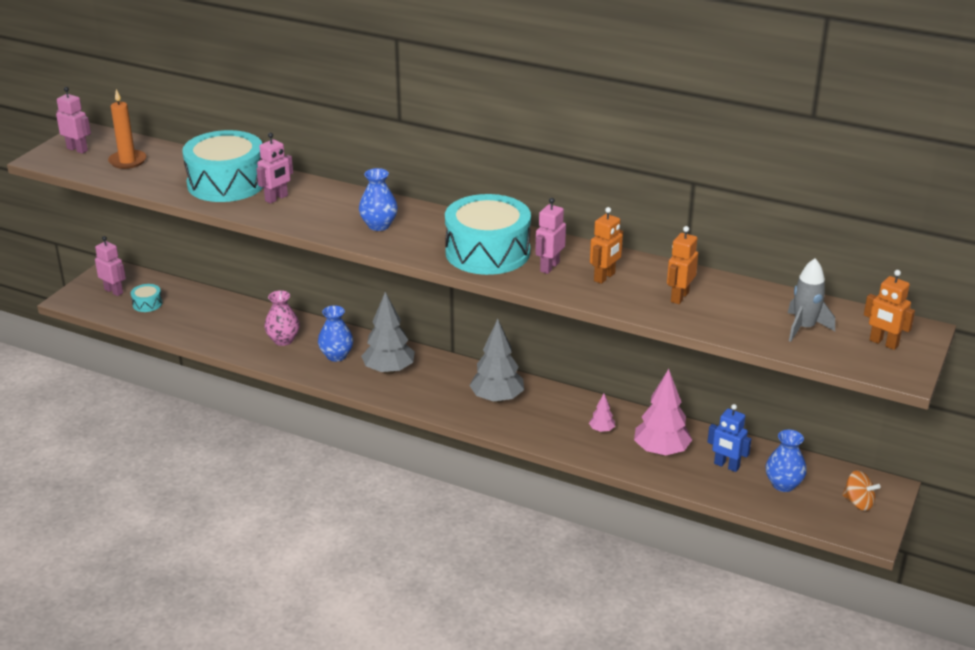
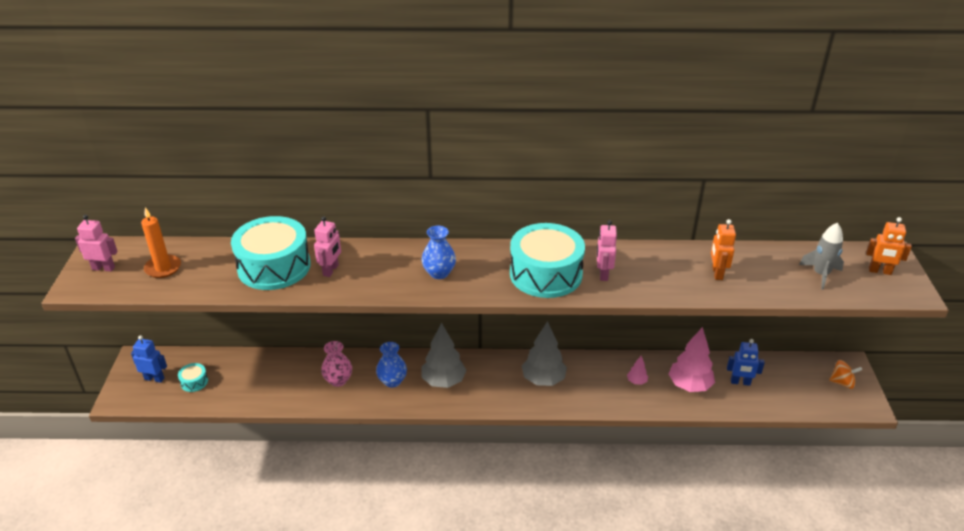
camera: 25 degrees left, 5 degrees up
pink robot [95,236,126,296] -> blue robot [131,336,167,383]
orange robot [590,207,623,284] -> none
blue vase [766,429,807,492] -> none

